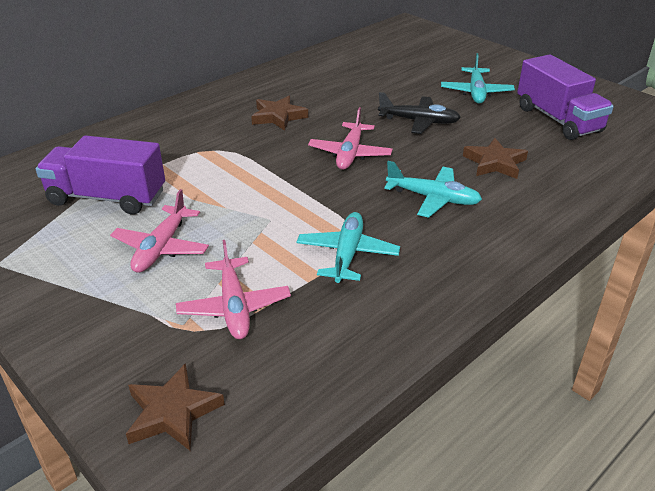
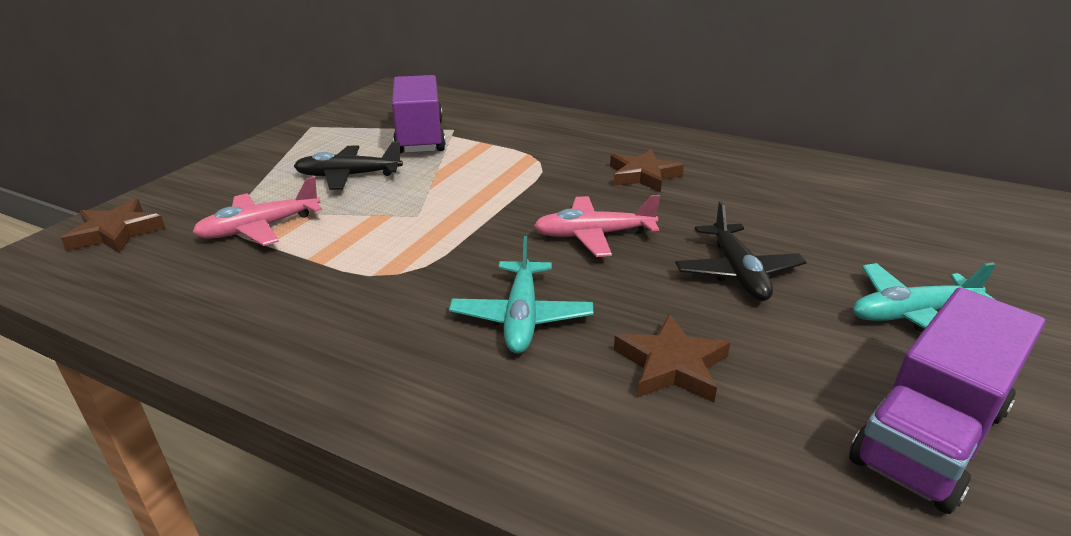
camera: 70 degrees right, 5 degrees down
pink plane [110,189,209,273] -> black plane [294,142,403,190]
turquoise plane [297,212,400,283] -> none

